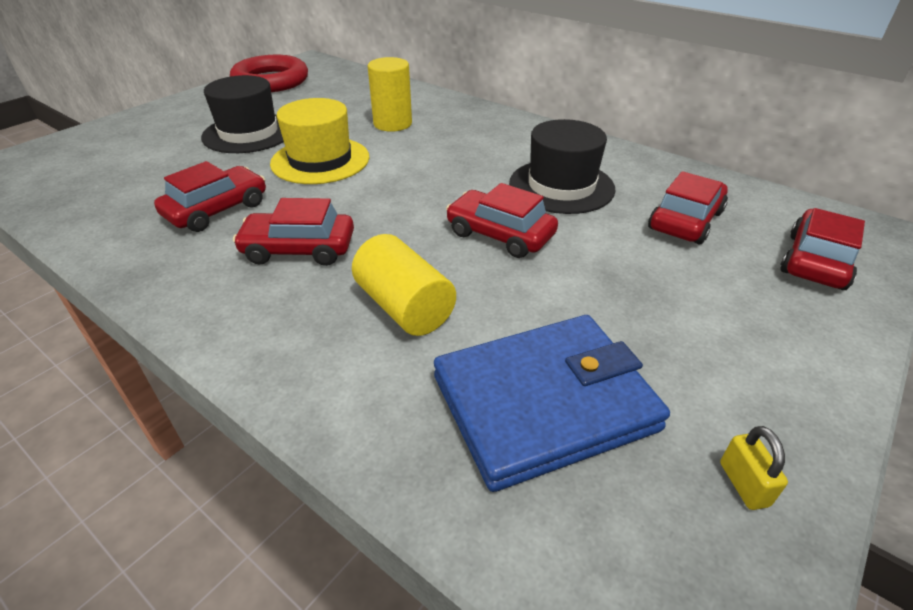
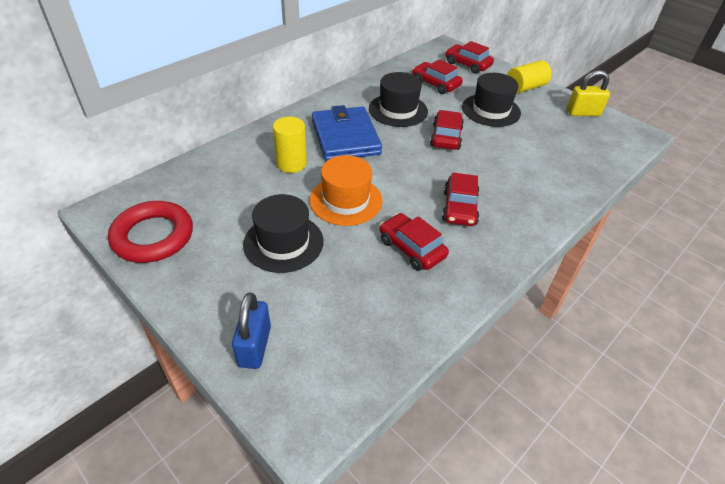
camera: 85 degrees left, 5 degrees up
yellow hat [270,98,369,184] -> orange hat [309,155,382,226]
yellow cylinder [352,234,456,336] -> yellow cylinder moved to [507,60,552,93]
blue wallet [434,315,670,492] -> blue wallet moved to [312,105,382,161]
red car [446,183,558,258] -> red car turned 150 degrees clockwise [430,110,464,150]
yellow padlock [720,426,788,510] -> yellow padlock [567,70,610,116], size x1.84
none -> blue padlock [232,293,271,369]
none -> black hat [462,73,521,127]

